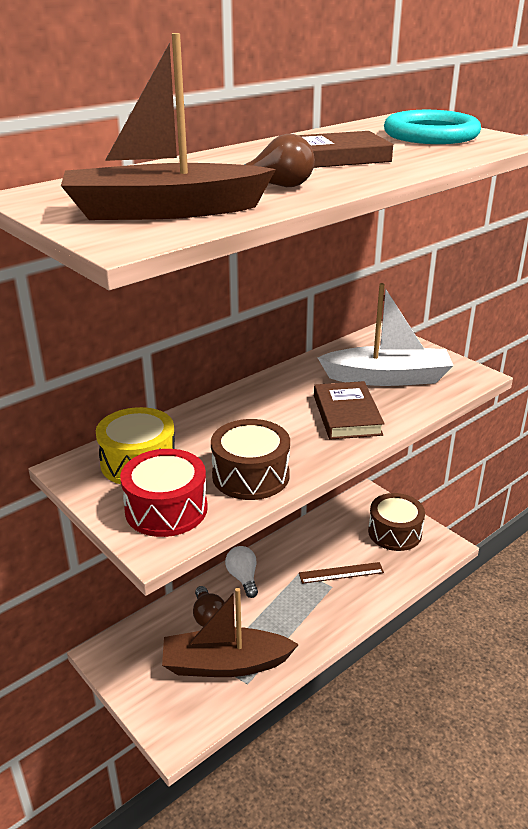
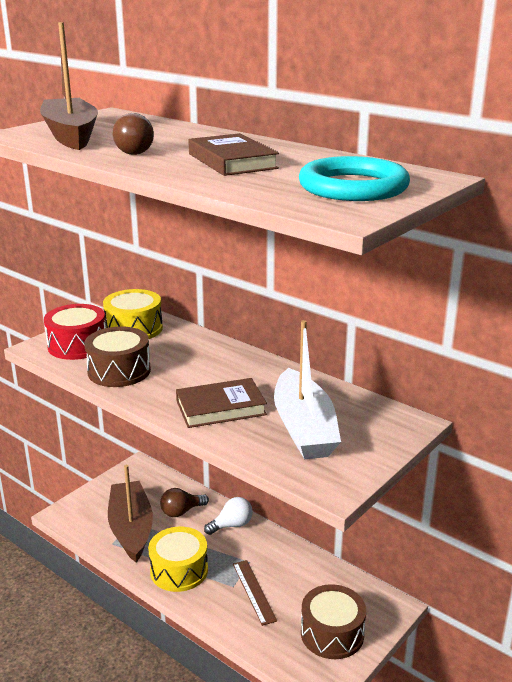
camera: 80 degrees right, 5 degrees down
none -> yellow drum [148,527,208,592]

